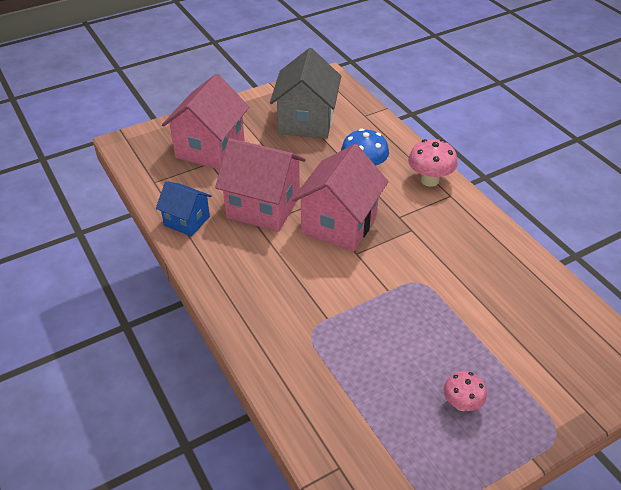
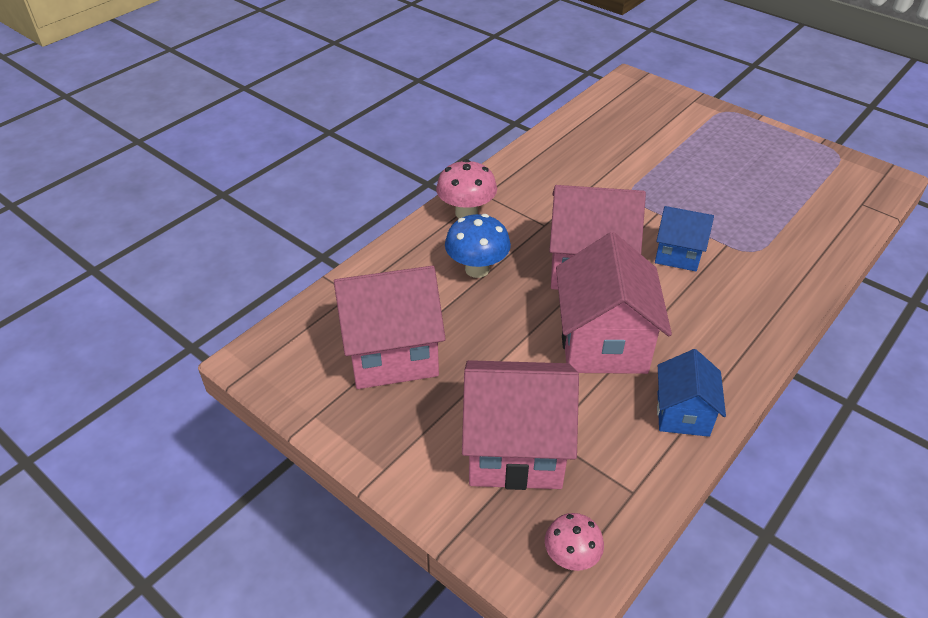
camera: 110 degrees left, 0 degrees up
grey house [270,48,341,139] -> pink house [334,266,446,389]
pink mushroom [443,371,487,411] -> pink mushroom moved to [545,513,604,571]
none -> blue house [655,206,714,271]

